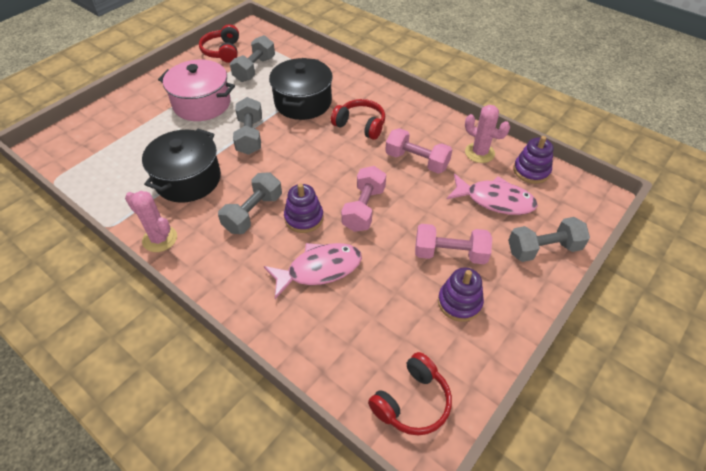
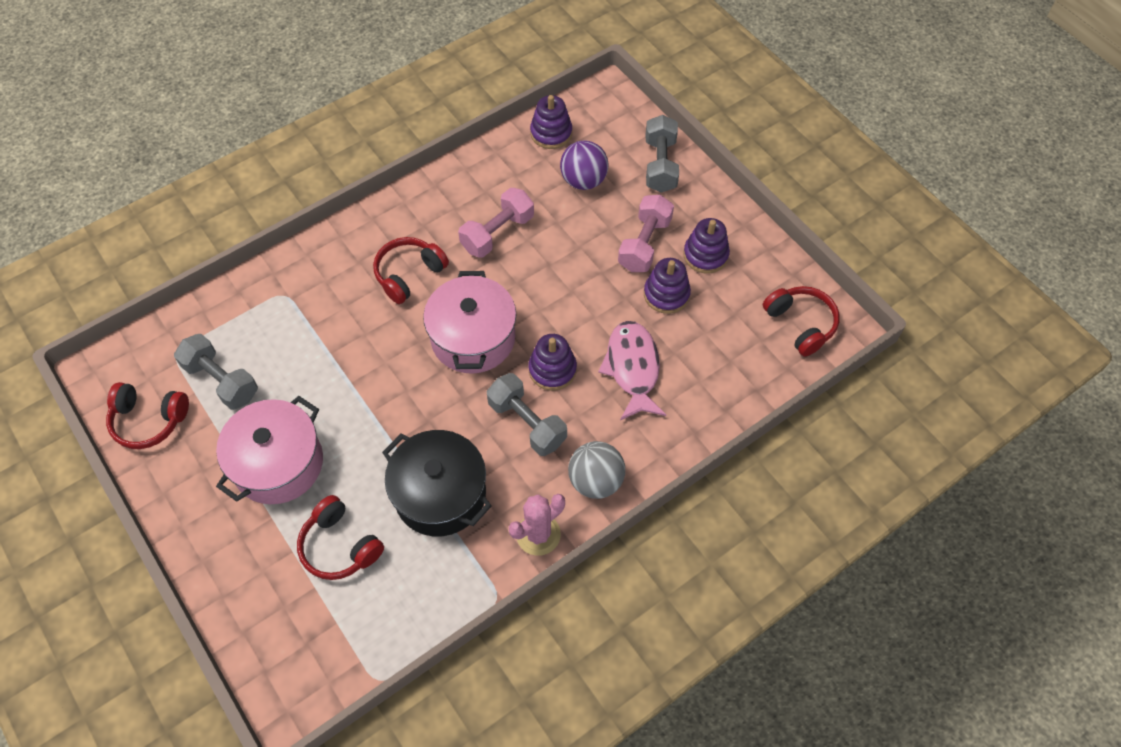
camera: 75 degrees left, 10 degrees up
grey dumbbell [233,97,262,155] -> none
black pot [269,58,333,120] -> none
pink dumbbell [341,166,386,232] -> none
pink fish [447,174,538,215] -> purple ball [560,140,609,190]
pink cactus [465,105,510,163] -> none
none -> red headphones [297,495,384,580]
none -> pink pot [423,271,516,374]
none -> grey ball [568,441,625,499]
none -> purple stacking toy [644,258,691,314]

